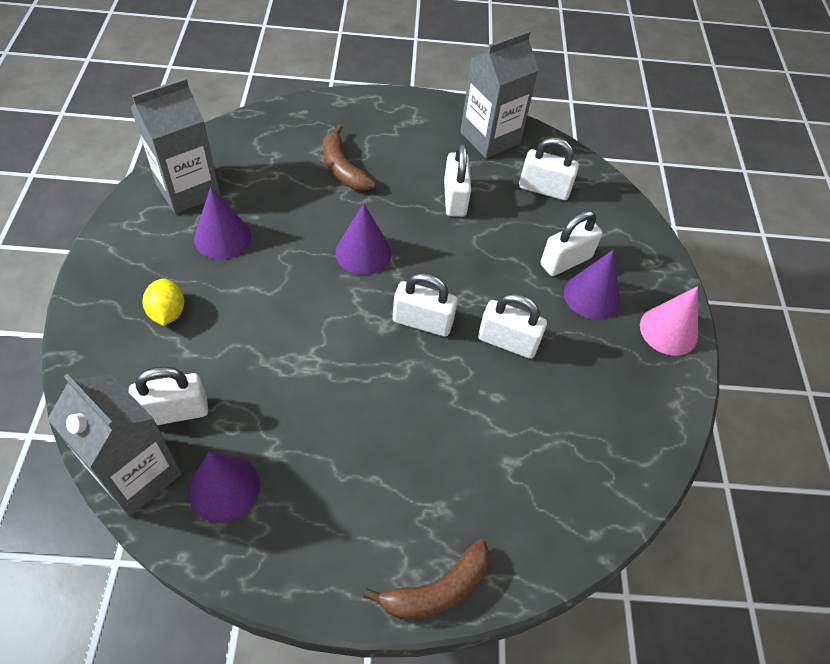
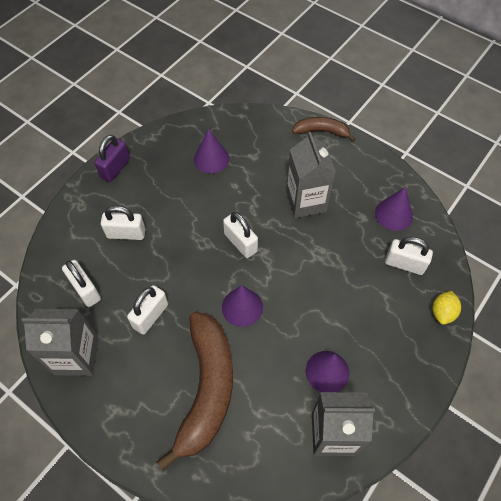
camera: 140 degrees left, 5 degrees up
grey carton [47,374,182,517] -> grey carton moved to [286,132,336,218]
yellow lemon [142,279,184,326] -> yellow lemon moved to [433,291,461,325]
brown banana [323,124,376,191] -> brown banana [156,312,233,471], size x1.94
white padlock [478,294,547,359] -> none
purple cone [564,250,620,320] -> purple cone moved to [194,129,229,173]
pink cone [640,286,698,356] -> purple padlock [94,135,130,182]

